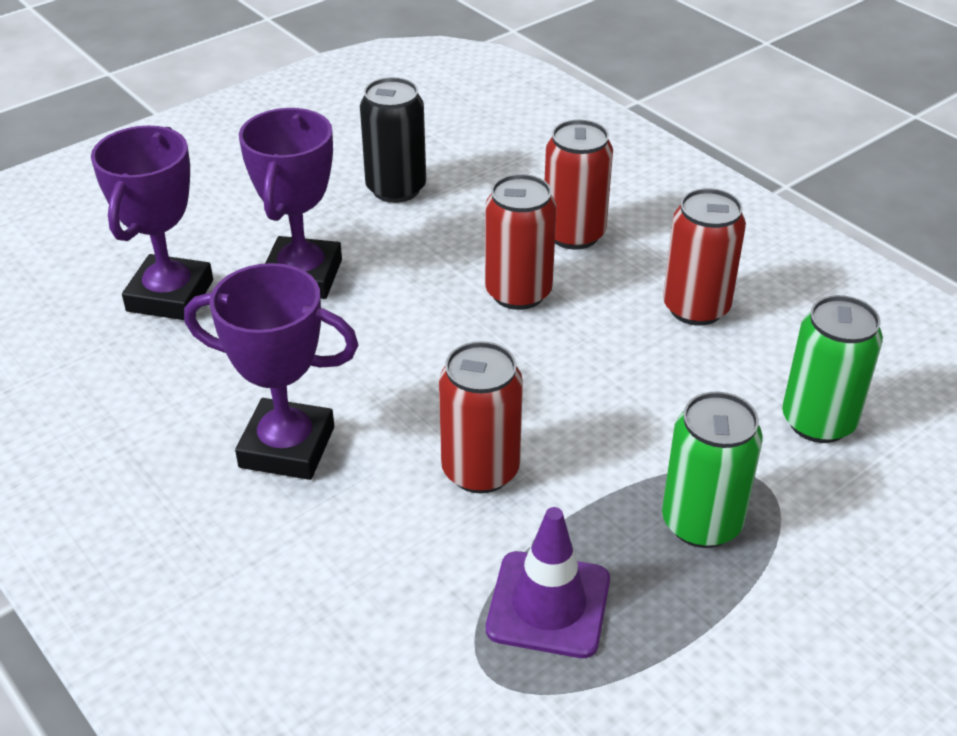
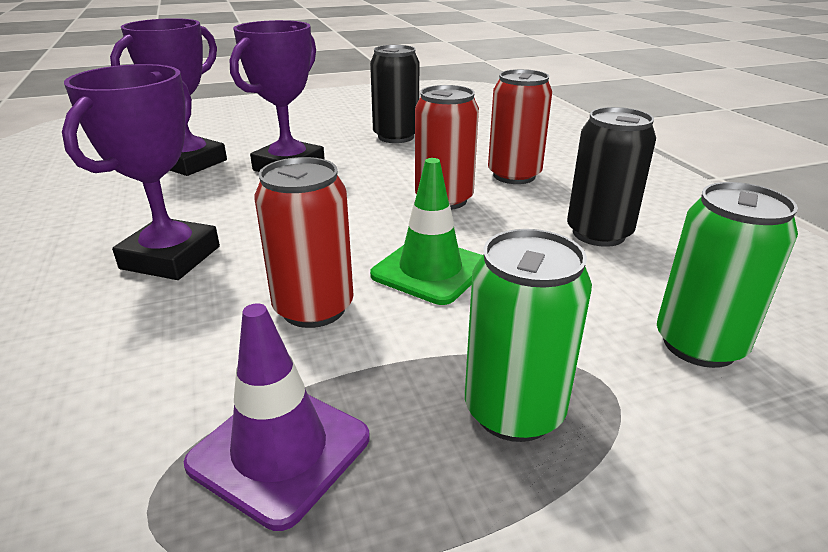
camera: 20 degrees right, 10 degrees down
purple trophy [184,263,358,480] -> purple trophy turned 75 degrees clockwise [62,64,220,280]
red can [663,188,746,326] -> black can [567,107,656,247]
none -> green traffic cone [370,158,483,305]

